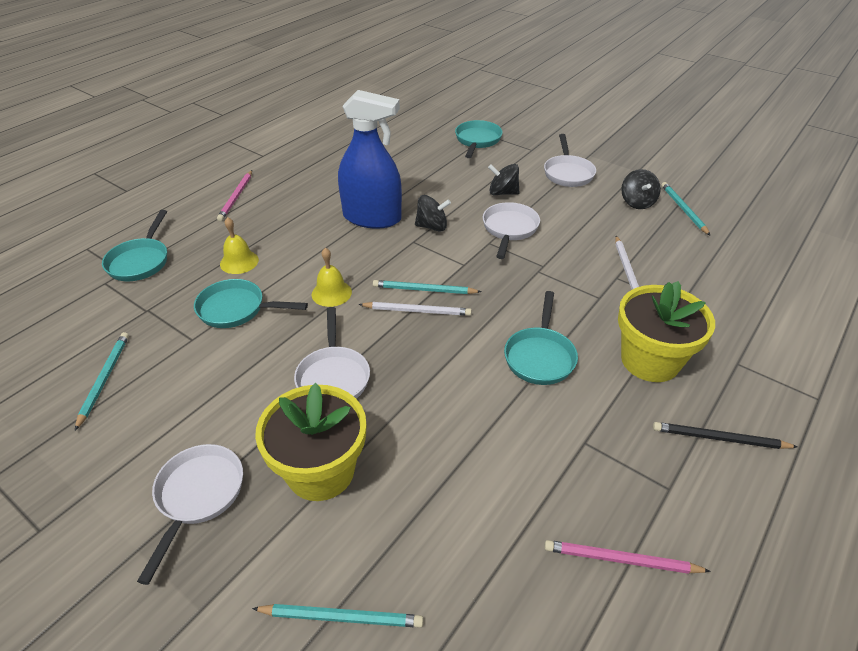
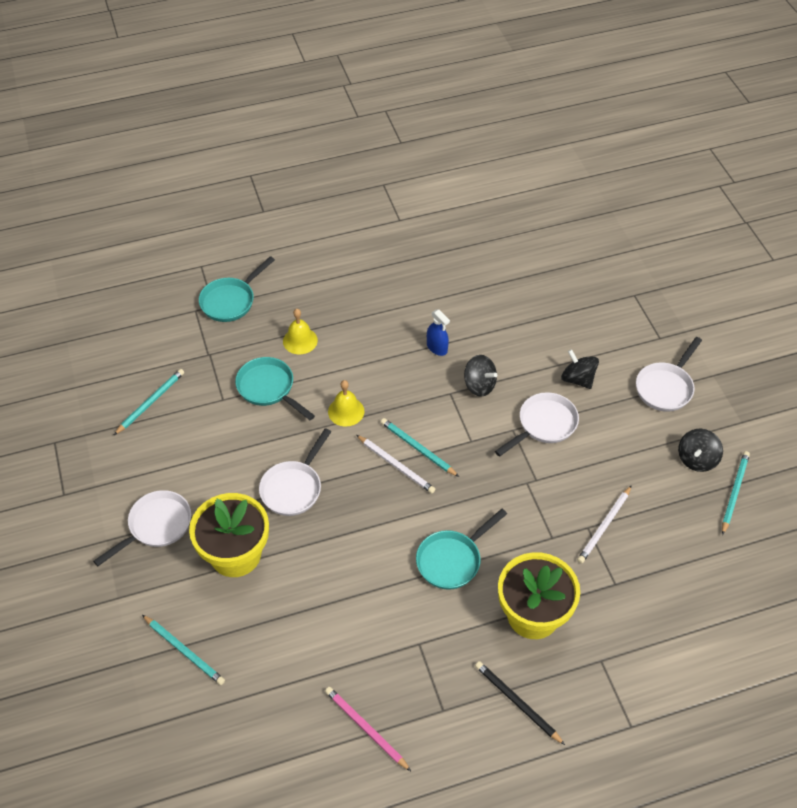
camera: 35 degrees right, 10 degrees up
pink pencil [217,170,252,221] -> none
blue spray bottle [338,90,402,229] -> blue spray bottle [427,309,450,356], size x0.42
turquoise pan [455,120,503,158] -> none

